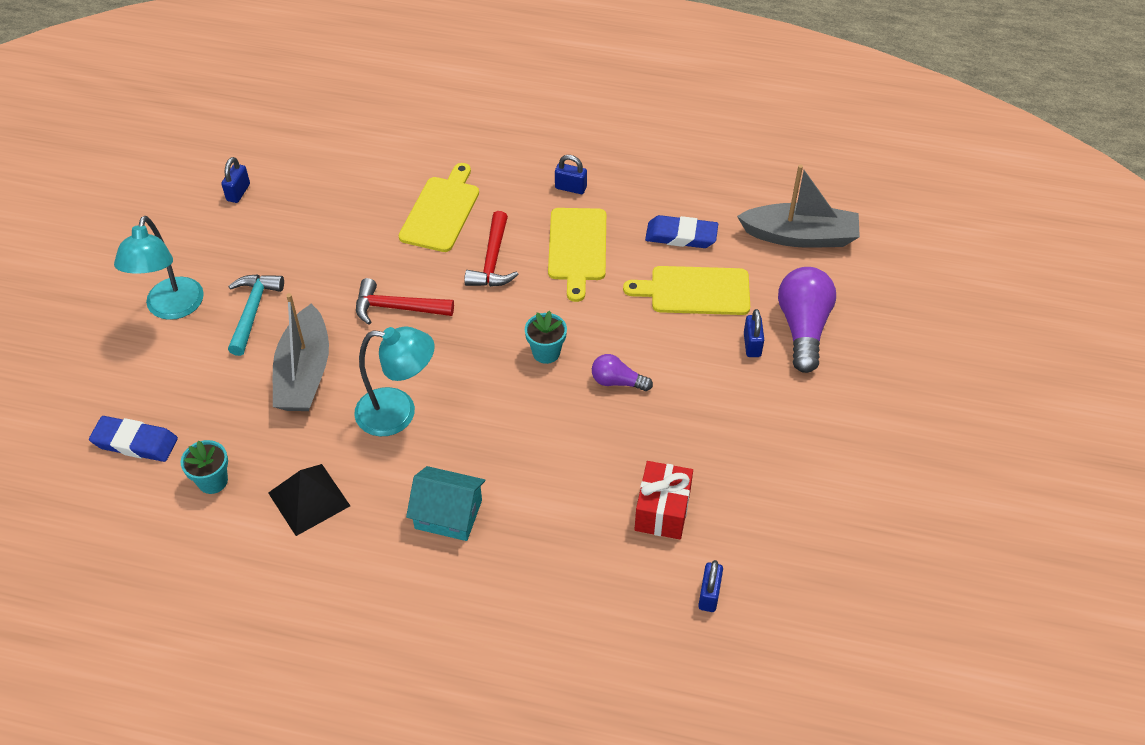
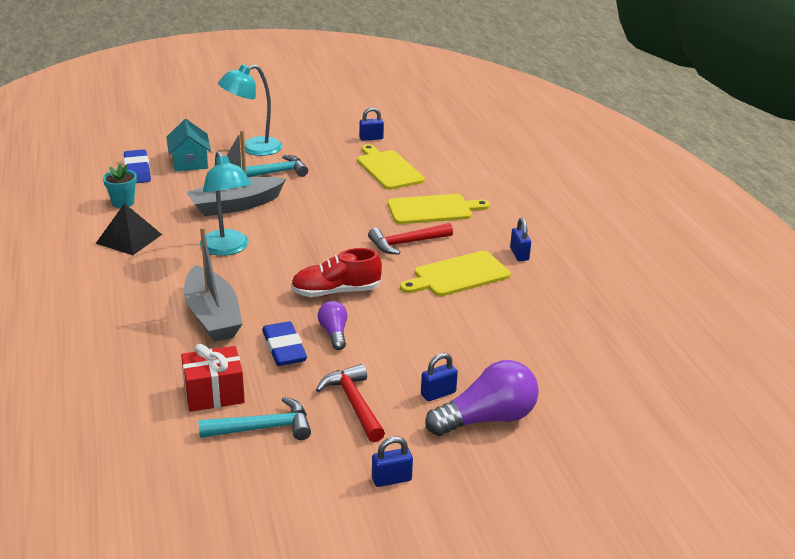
camera: 60 degrees right, 20 degrees down
red hammer [356,278,454,325] -> red hammer moved to [316,364,385,442]
turquoise house [406,466,485,541] -> turquoise house moved to [166,119,211,171]
turquoise flower pot [525,311,567,364] -> red shoe [291,248,382,297]
yellow cutting board [623,266,750,315] -> yellow cutting board moved to [357,144,425,190]
blue eraser [645,215,718,248] -> blue eraser moved to [262,321,307,366]
blue padlock [698,560,723,612] -> blue padlock moved to [372,437,413,487]
grey boat [737,164,860,248] -> grey boat moved to [184,227,242,342]
none -> turquoise hammer [198,397,311,440]

